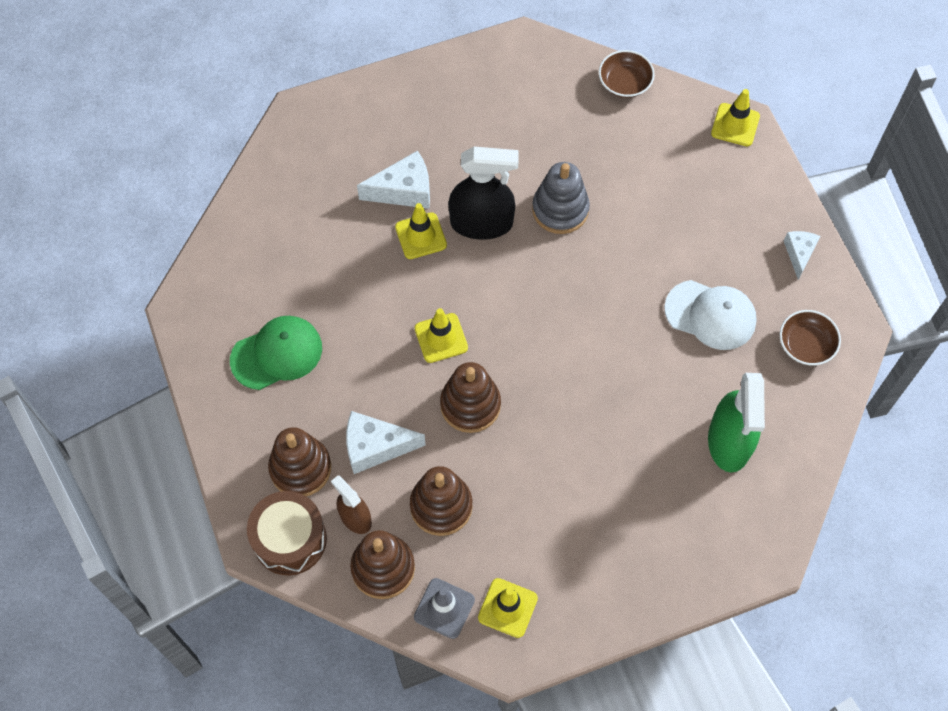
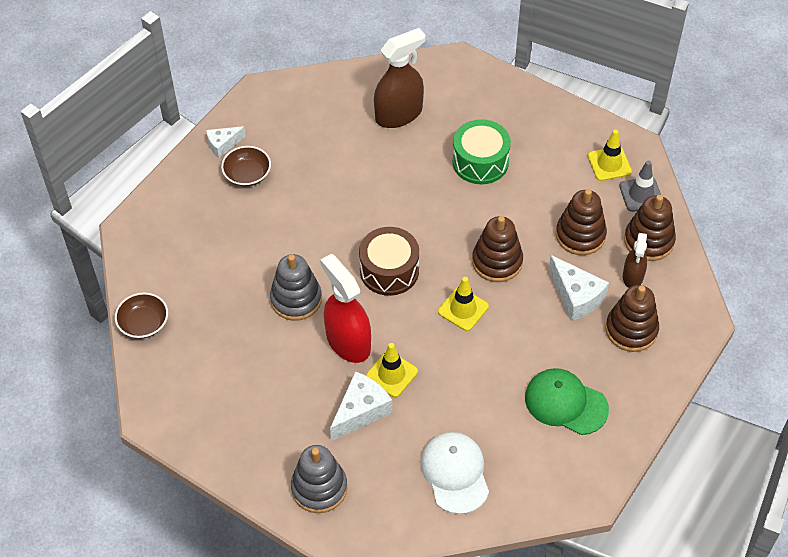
camera: 125 degrees left, 10 degrees down
brown drum [247,491,327,576] -> brown drum moved to [359,227,419,296]
white cheese [357,151,430,209] -> white cheese turned 90 degrees clockwise [330,371,392,441]
black spray bottle [448,146,519,240] -> red spray bottle [320,254,371,363]
white cap [664,280,757,350] -> white cap moved to [421,432,489,514]
green spray bottle [708,373,765,472] -> brown spray bottle [374,28,426,128]
yellow traffic cone [711,89,760,146] -> none
brown bowl [780,310,841,366] -> brown bowl moved to [221,146,271,186]
none -> grey stacking toy [291,445,347,513]
none -> green drum [453,119,511,184]

